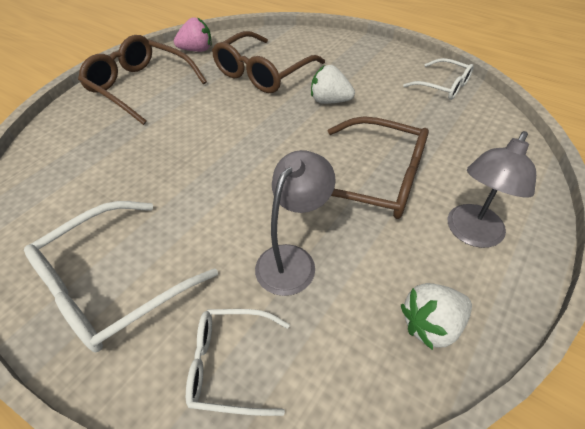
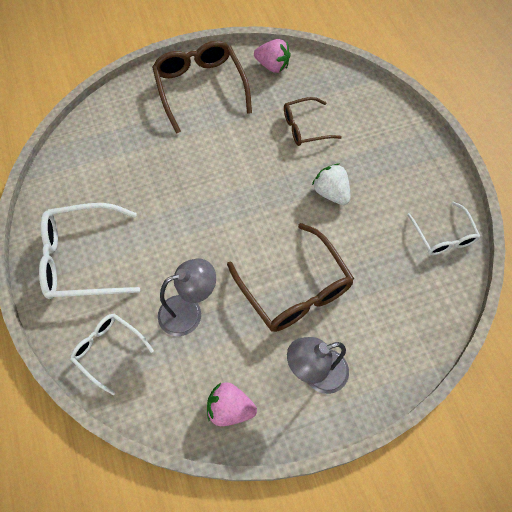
camera: 35 degrees right, 15 degrees up
brown glasses [212,31,325,93] -> brown glasses [284,97,342,146], size x0.59
white strawberry [401,283,472,350] -> pink strawberry [207,382,257,426]

